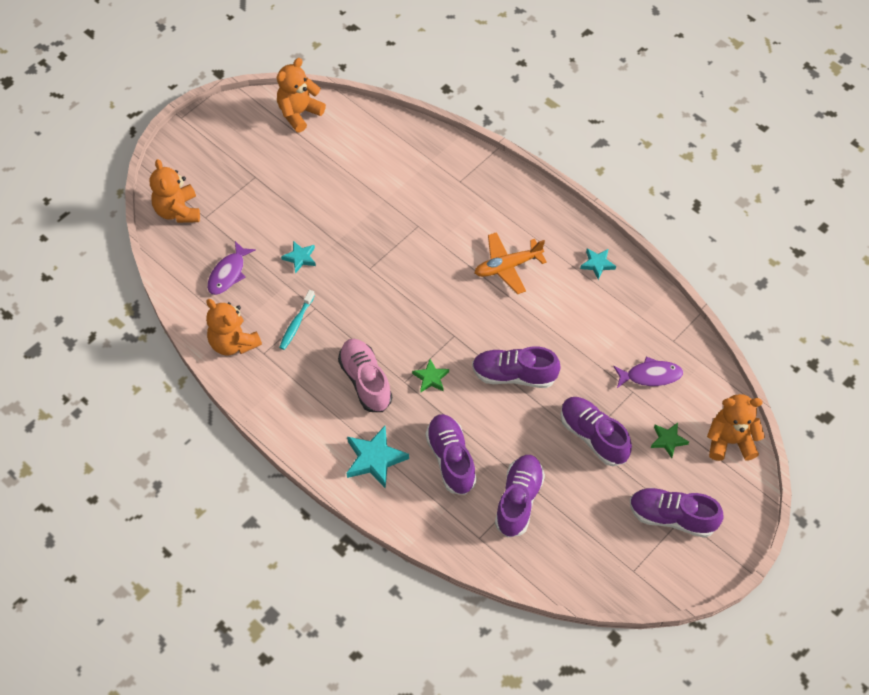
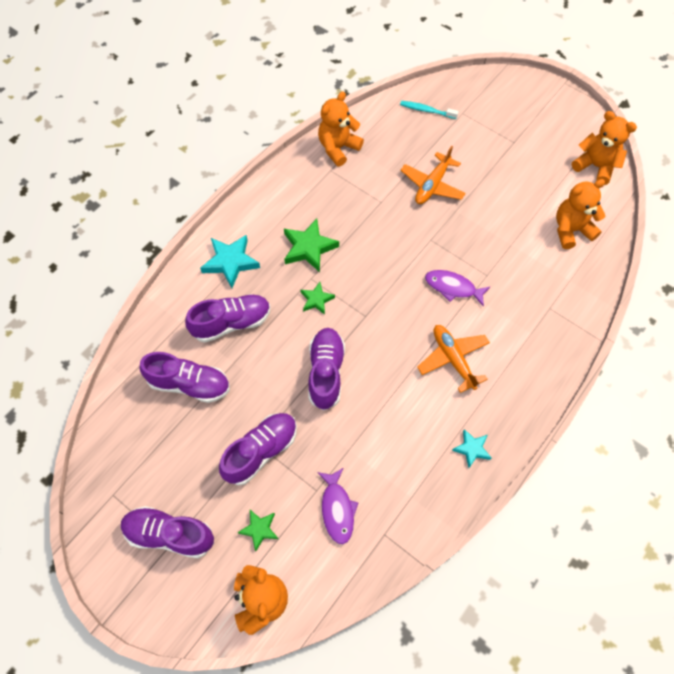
camera: 85 degrees right, 5 degrees up
orange teddy bear [150,159,200,223] -> orange teddy bear moved to [556,179,605,249]
purple fish [207,241,256,295] -> purple fish moved to [425,270,490,307]
turquoise toothbrush [279,290,315,350] -> turquoise toothbrush moved to [400,101,459,119]
turquoise star [281,241,316,273] -> orange plane [401,146,466,204]
pink shoe [338,339,392,412] -> green star [284,219,339,272]
purple shoe [630,488,724,538] -> purple shoe turned 90 degrees counterclockwise [121,506,214,558]

